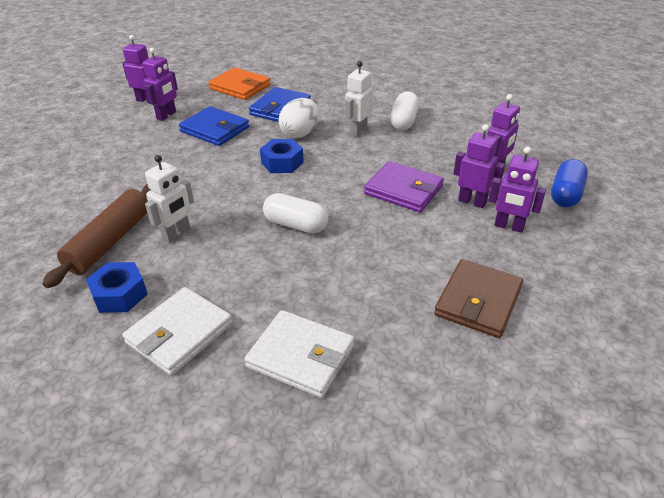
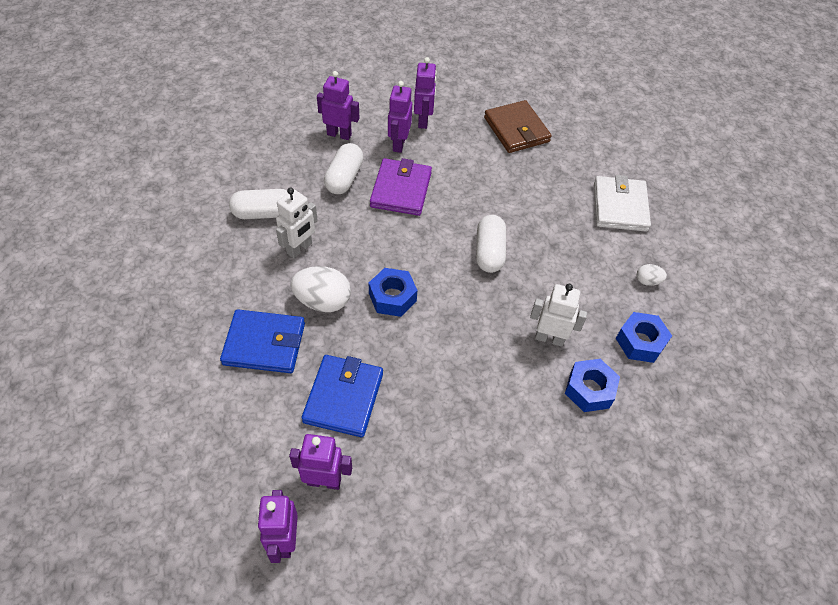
camera: 115 degrees left, 15 degrees up
brown rolling pin [43,184,150,288] -> blue nut [565,359,620,412]
white wallet [122,287,233,376] -> white egg [637,264,667,286]
orange wallet [208,68,271,100] -> none
white robot [345,61,373,137] -> white robot turned 60 degrees counterclockwise [276,188,318,258]
brown wallet [434,259,523,338] -> brown wallet turned 60 degrees clockwise [484,100,552,153]
blue capsule [551,159,588,207] -> none
none -> white capsule [324,143,364,194]

